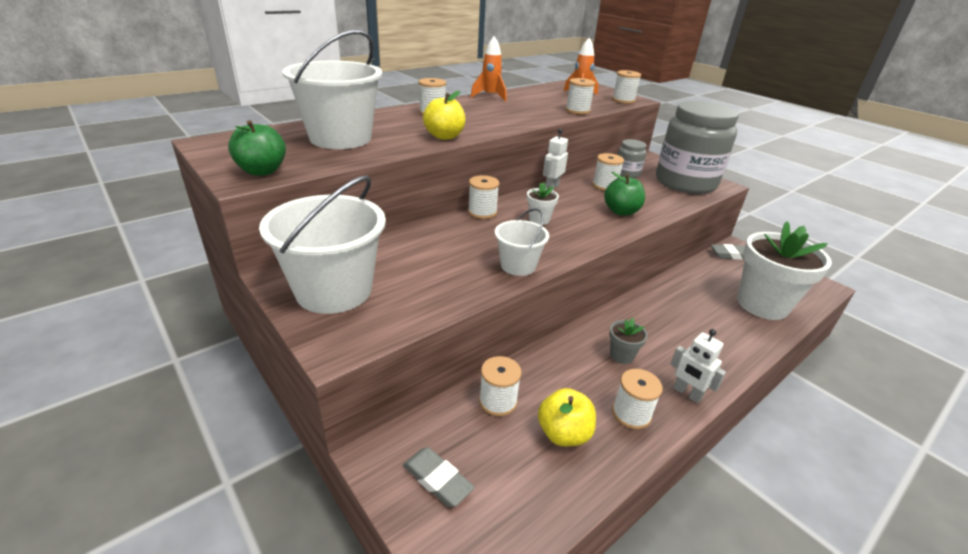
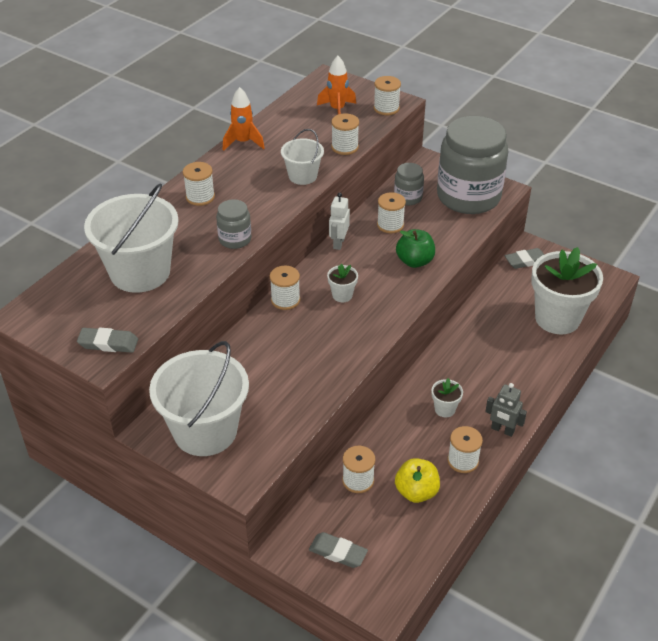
camera: 15 degrees left, 10 degrees up
green apple [228,120,286,176] -> grey eraser [77,328,138,353]
yellow apple [423,91,466,140] -> grey jar [216,199,252,249]
white bucket [495,208,549,276] -> white bucket moved to [281,129,324,185]
grey flower pot [609,318,648,364] -> white flower pot [431,378,463,417]
white robot [670,329,726,403] -> grey robot [485,383,527,437]

